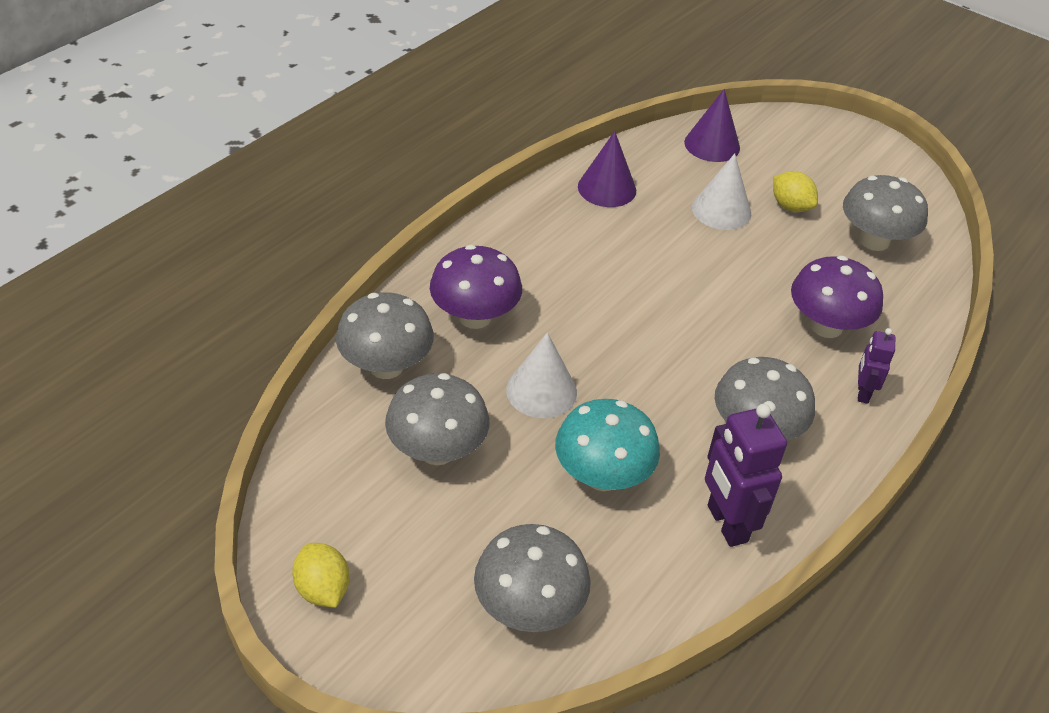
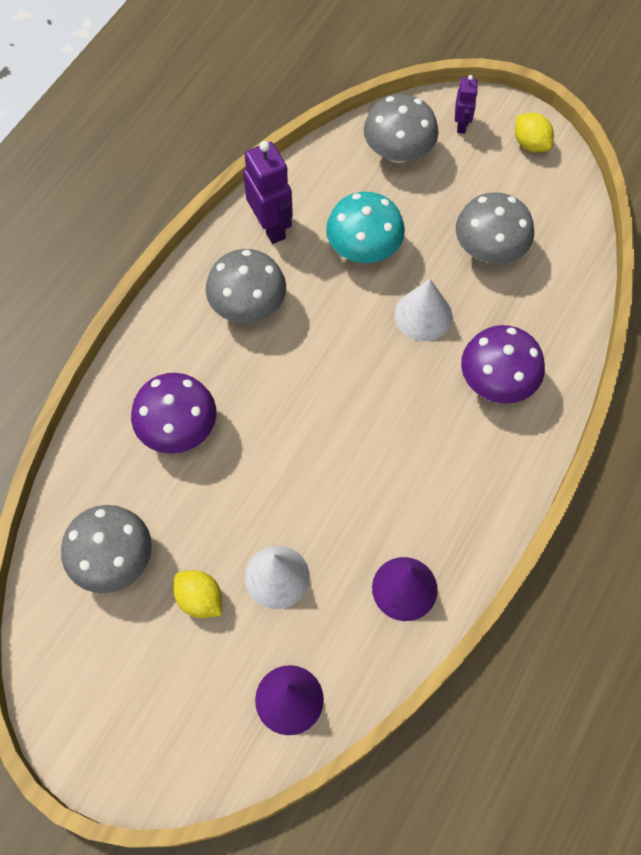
camera: 175 degrees right, 20 degrees up
grey mushroom [336,292,434,379] -> none
purple robot [858,328,895,404] -> purple robot moved to [455,75,478,134]

